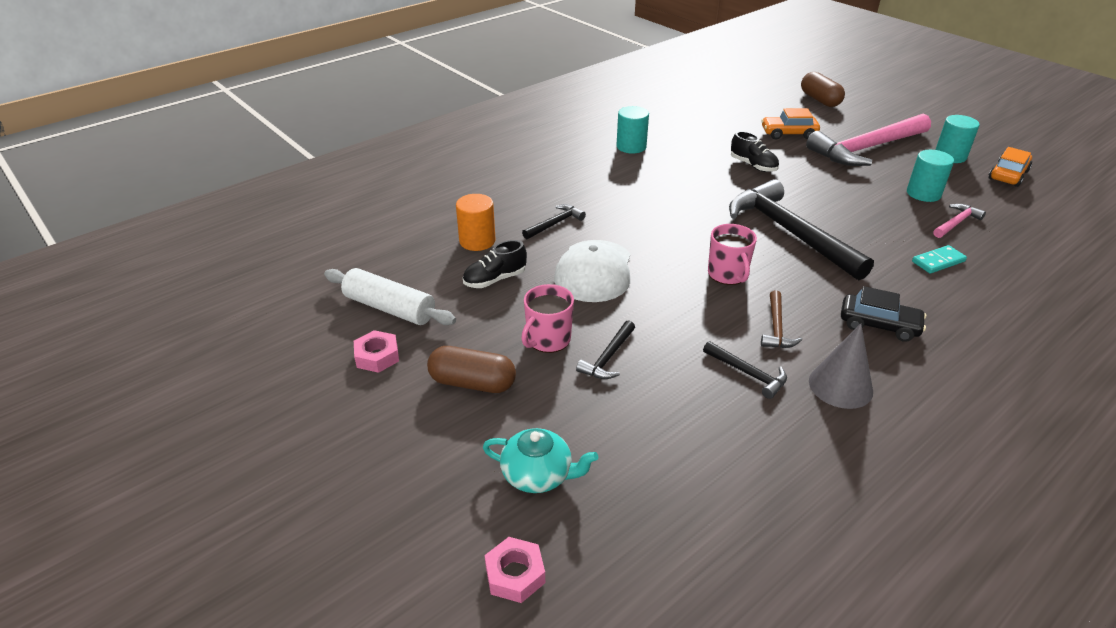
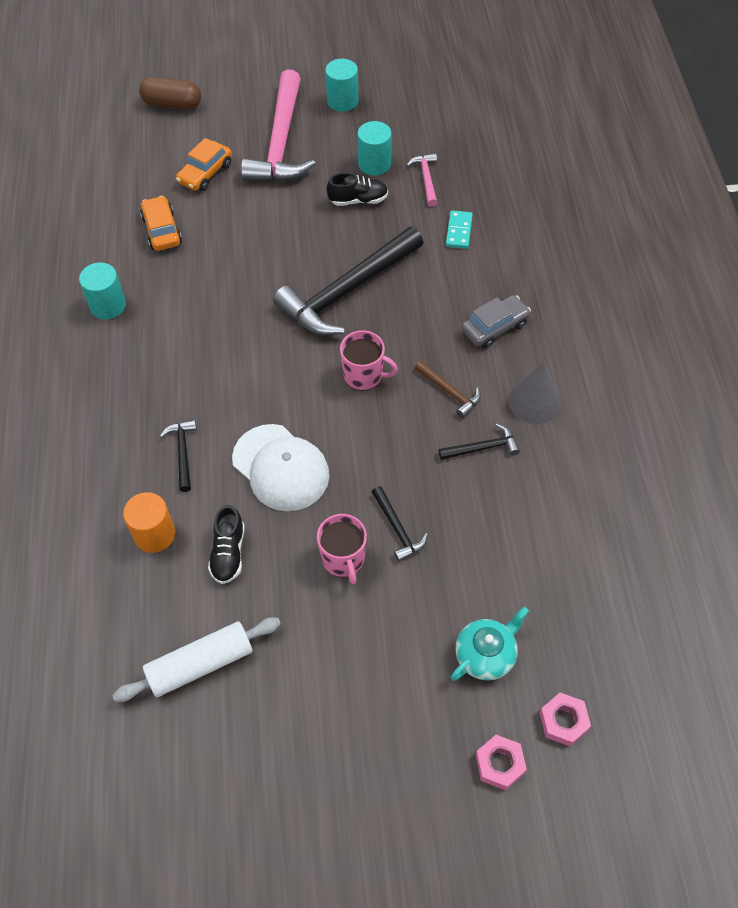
camera: 55 degrees left, 20 degrees up
pink nut [354,330,399,373] -> pink nut moved to [476,735,527,790]
brown capsule [427,346,516,393] -> none
black hammer [729,179,874,280] -> black hammer turned 45 degrees counterclockwise [273,227,423,336]
black shoe [731,131,779,172] -> black shoe moved to [327,173,388,206]
black car [841,286,927,342] -> grey car [462,295,531,348]
orange car [989,147,1032,187] -> orange car moved to [140,196,182,251]

